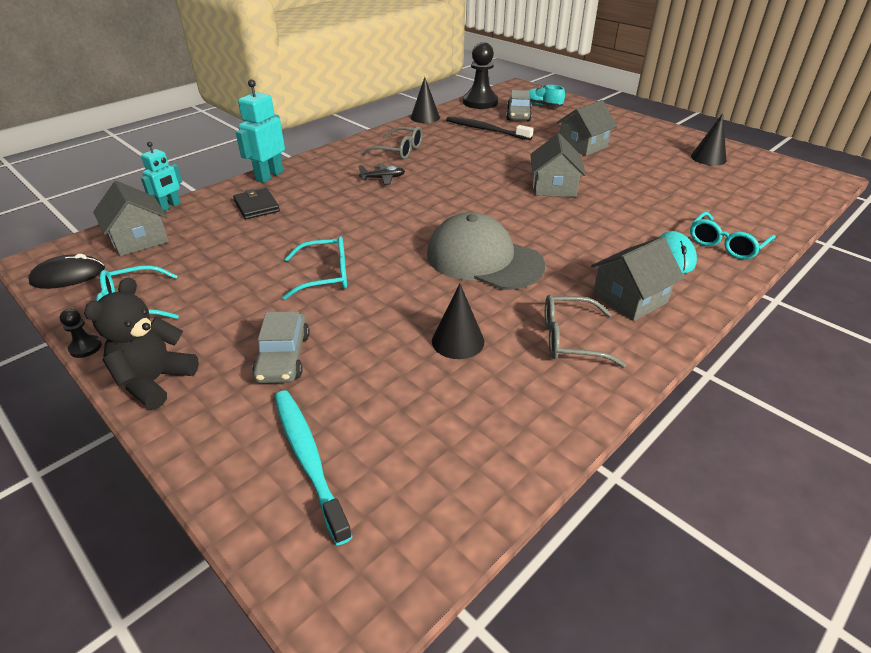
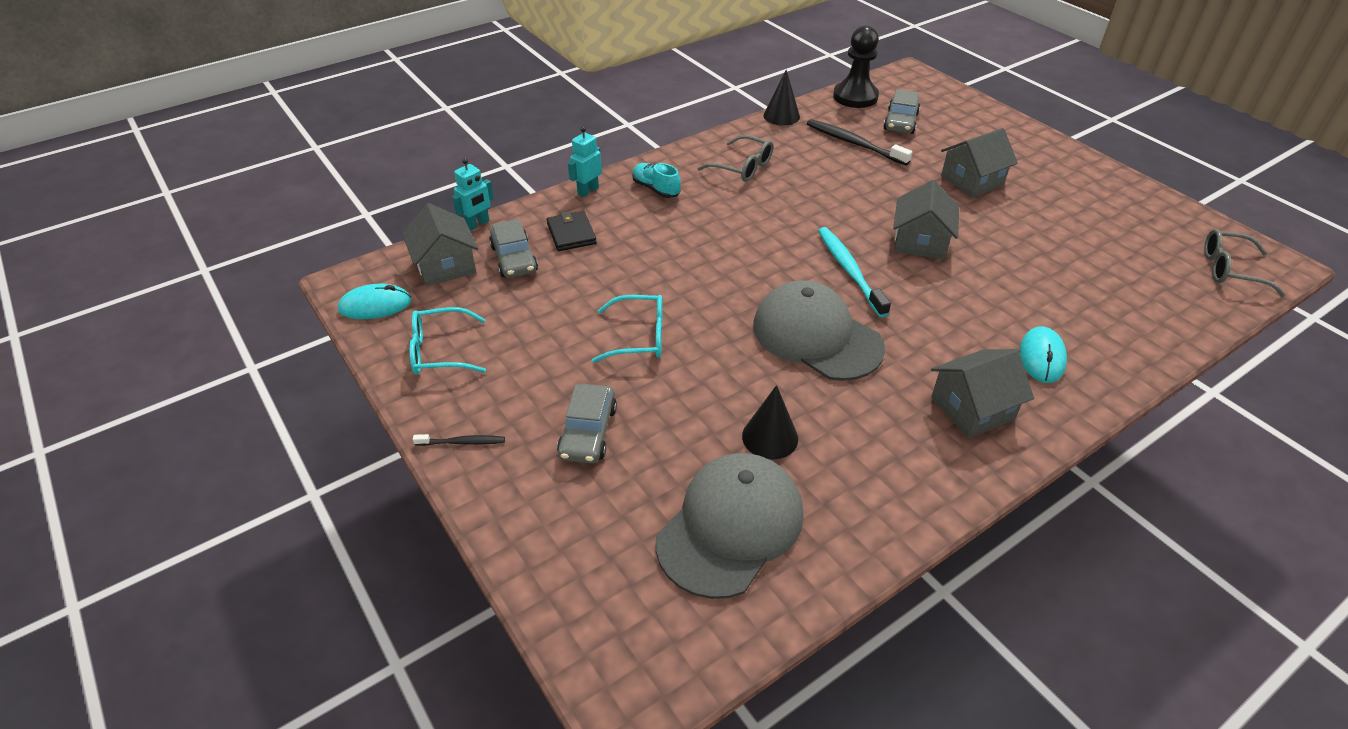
camera: 10 degrees right, 5 degrees up
black mouse [28,254,105,289] -> turquoise mouse [338,284,412,319]
black pawn [59,309,102,358] -> none
black teddy bear [84,277,199,409] -> black toothbrush [413,434,505,446]
turquoise robot [236,79,285,183] -> turquoise robot [568,126,602,197], size x0.66
turquoise toothbrush [275,391,353,545] -> turquoise toothbrush moved to [818,227,891,317]
black plane [358,163,405,185] -> none
turquoise shoe [528,85,565,107] -> turquoise shoe moved to [632,163,681,198]
grey glasses [545,295,626,367] -> grey glasses moved to [1204,229,1286,296]
turquoise glasses [690,212,775,260] -> none
black cone [691,113,726,166] -> none
none -> grey car [489,219,538,278]
none -> grey cap [656,453,804,599]

